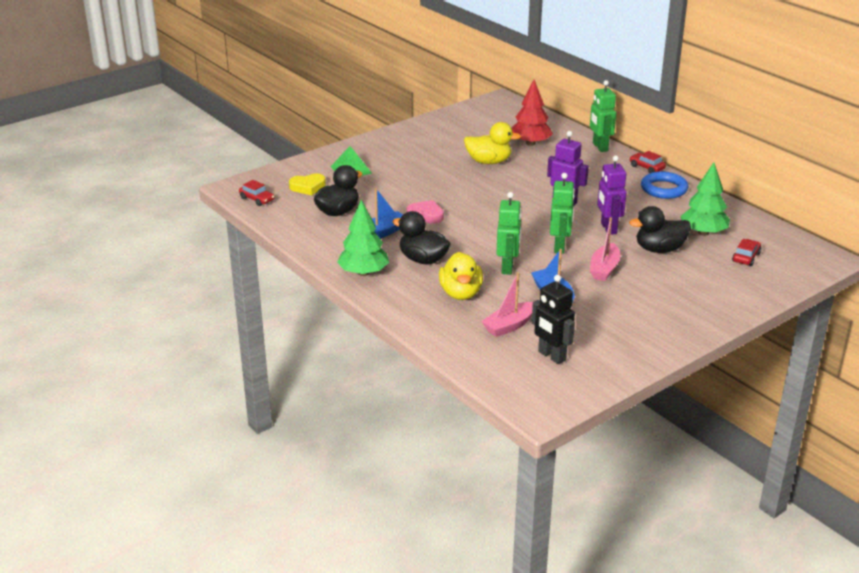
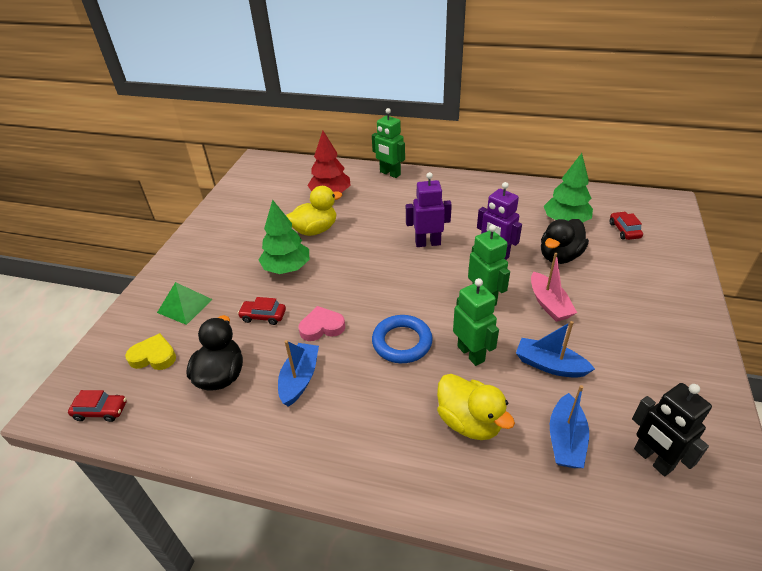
camera: 35 degrees left, 10 degrees up
yellow heart [289,173,326,195] -> yellow heart turned 120 degrees counterclockwise [125,333,176,370]
green tree [337,200,389,276] -> green tree moved to [259,200,309,274]
black duck [393,211,450,265] -> none
pink boat [481,272,533,337] -> blue boat [550,385,589,468]
black robot [532,275,575,364] -> black robot turned 45 degrees clockwise [632,383,712,476]
red car [630,151,666,173] -> red car moved to [238,297,286,325]
blue ring [641,171,688,199] -> blue ring moved to [372,315,433,363]

